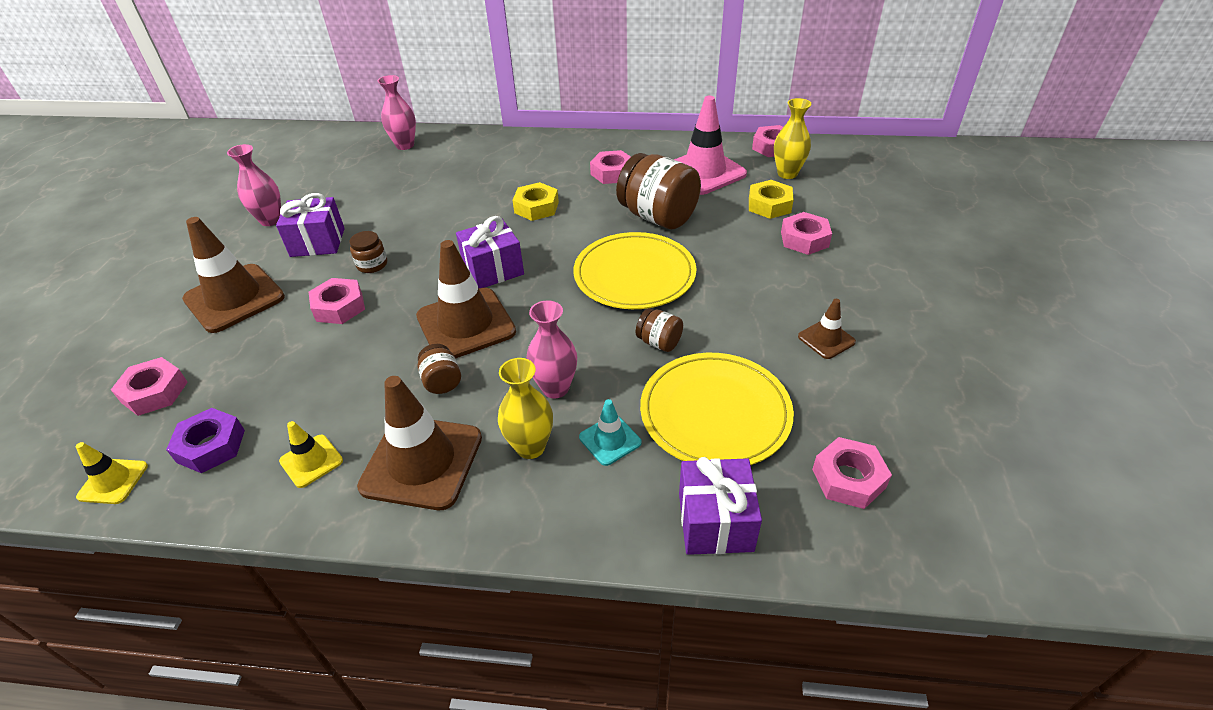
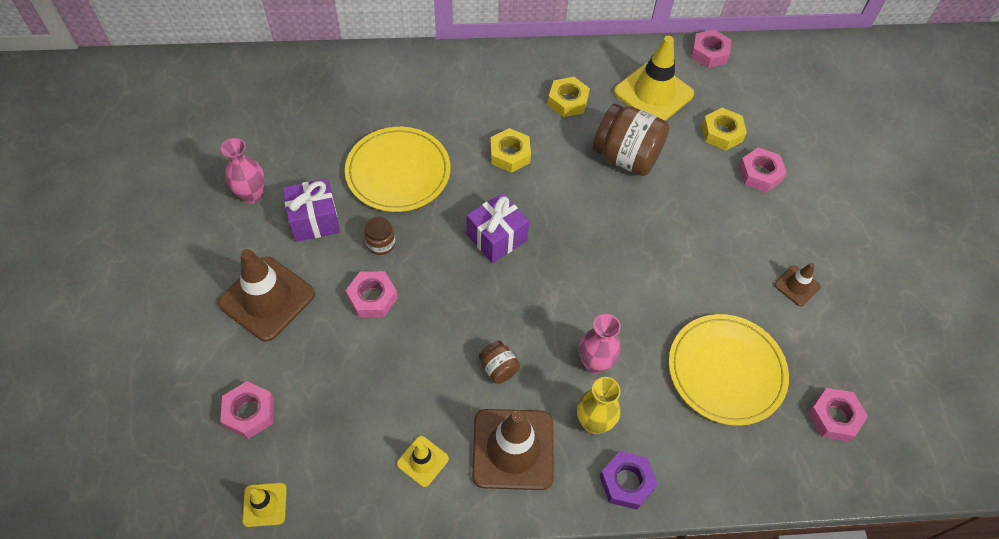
camera: 15 degrees left, 15 degrees up
purple nut [166,408,245,473] -> purple nut moved to [600,451,658,509]
pink vase [378,75,416,150] -> none
brown traffic cone [416,240,516,359] -> none
yellow plate [573,232,697,309] -> yellow plate moved to [345,127,450,212]
turquoise traffic cone [579,399,642,466] -> none
pink nut [590,150,631,184] -> yellow nut [548,77,590,117]
brown jar [636,308,683,352] -> none
pink traffic cone [674,96,747,195] -> yellow traffic cone [614,36,694,121]
purple gift [679,457,762,555] -> none
yellow vase [774,98,812,179] -> none

